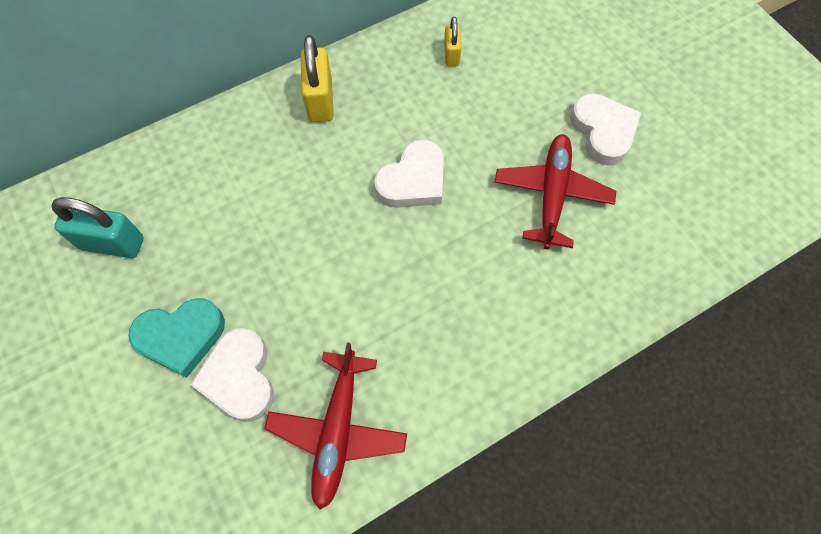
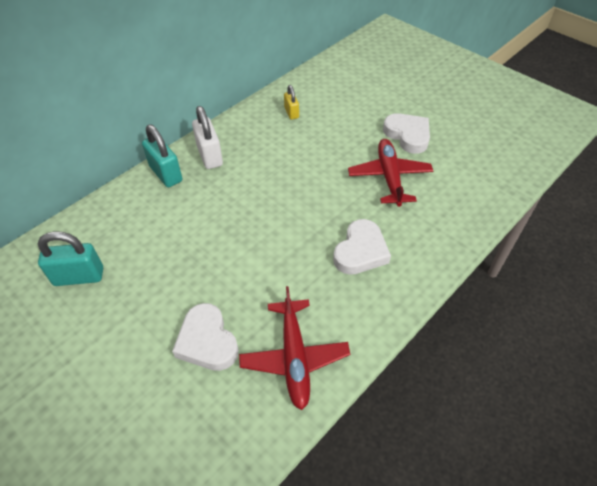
camera: 15 degrees left, 15 degrees down
turquoise heart [128,298,225,378] -> none
yellow padlock [301,35,334,122] -> white padlock [192,106,223,169]
white heart [374,139,444,208] -> white heart moved to [333,219,391,275]
none -> turquoise padlock [142,124,182,187]

